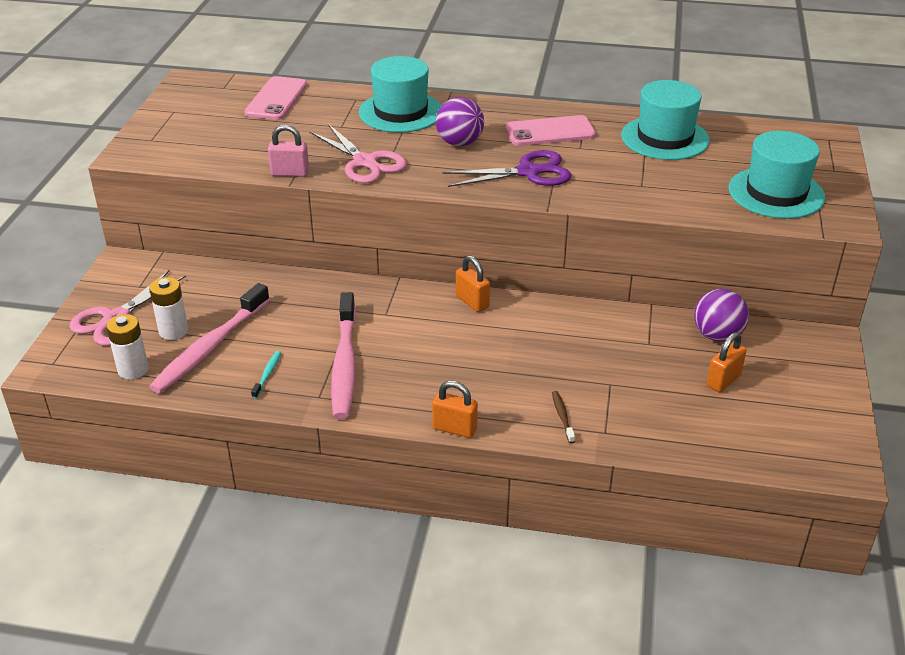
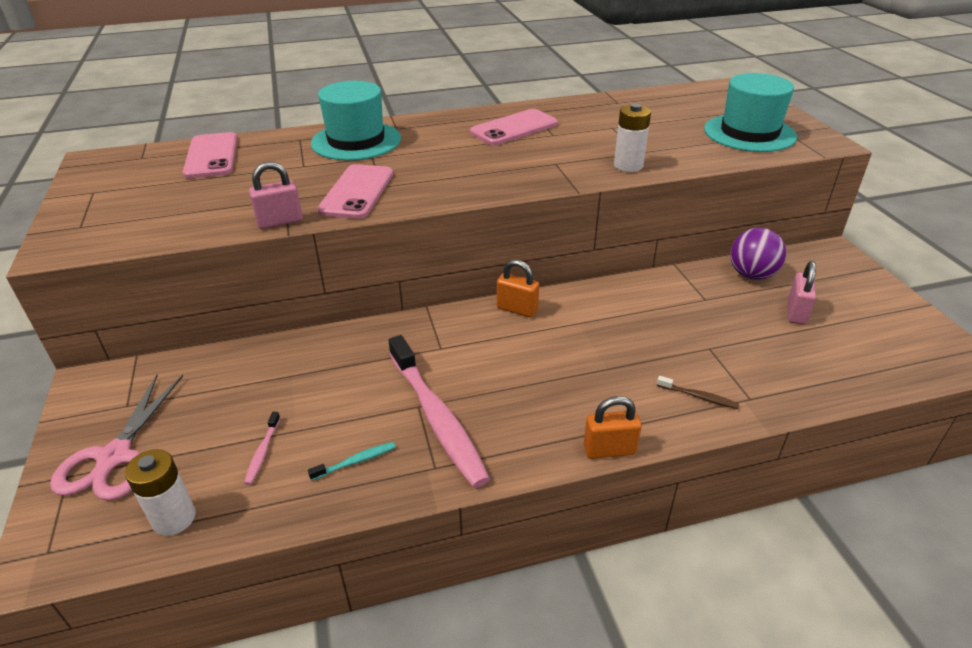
camera: 25 degrees left, 0 degrees up
white battery [149,277,188,340] -> white battery moved to [614,103,651,172]
pink toothbrush [149,283,270,393] -> pink toothbrush [244,412,280,485], size x0.40
turquoise toothbrush [251,351,282,399] -> turquoise toothbrush turned 75 degrees clockwise [308,442,396,481]
pink scissors [309,124,407,183] -> pink phone [317,164,393,219]
purple ball [436,97,484,146] -> none
purple scissors [443,150,571,187] -> none
brown toothbrush [552,391,575,443] -> brown toothbrush turned 150 degrees clockwise [657,376,739,409]
turquoise hat [621,80,710,160] -> none
orange padlock [707,332,747,392] -> pink padlock [787,261,816,325]

